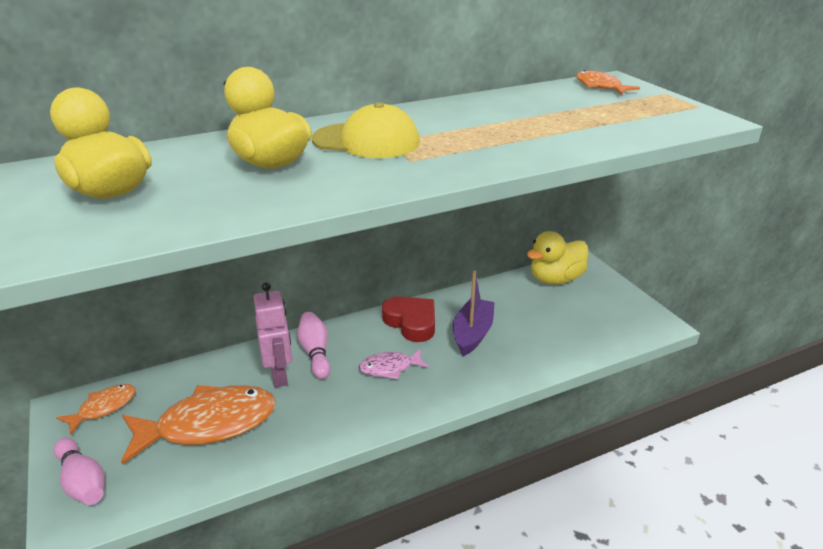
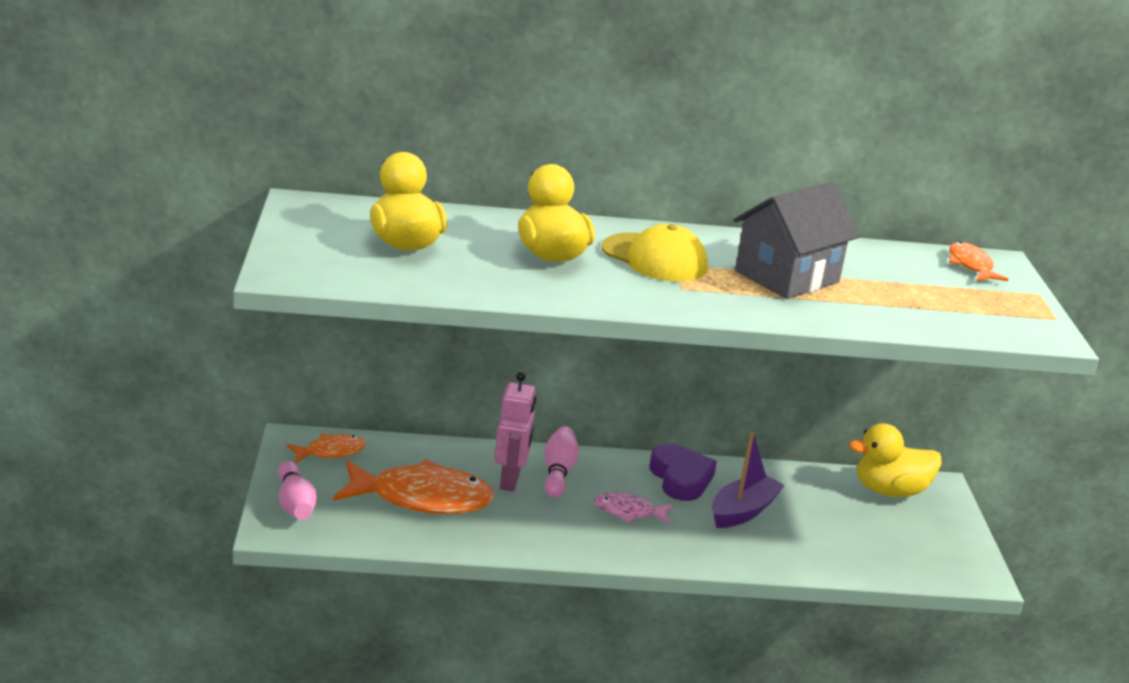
camera: 20 degrees right, 5 degrees down
red heart [382,297,435,342] -> purple heart [649,444,717,501]
none -> grey house [733,181,860,299]

